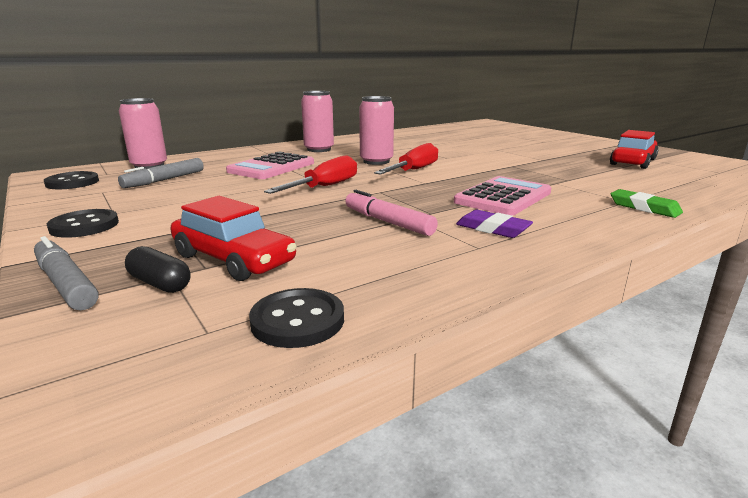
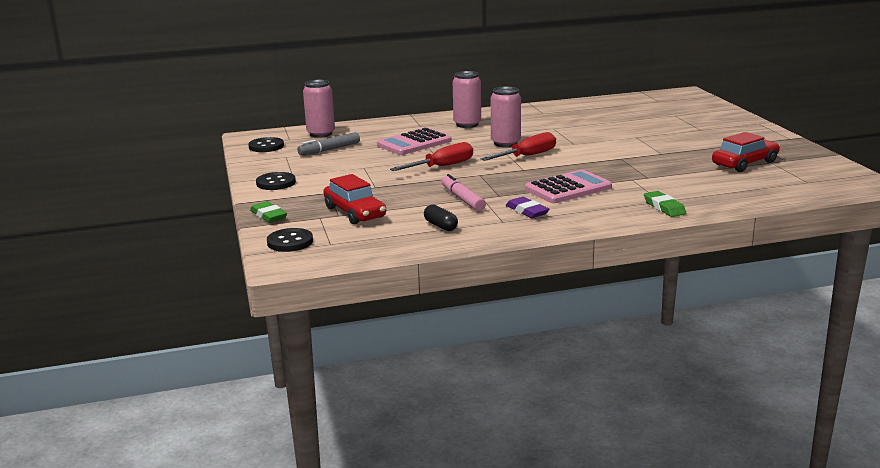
camera: 20 degrees right, 0 degrees up
grey marker [34,236,99,310] -> green eraser [250,201,287,223]
black capsule [125,246,191,293] -> black capsule moved to [424,205,458,231]
black button [249,288,344,348] -> black button moved to [267,228,313,252]

